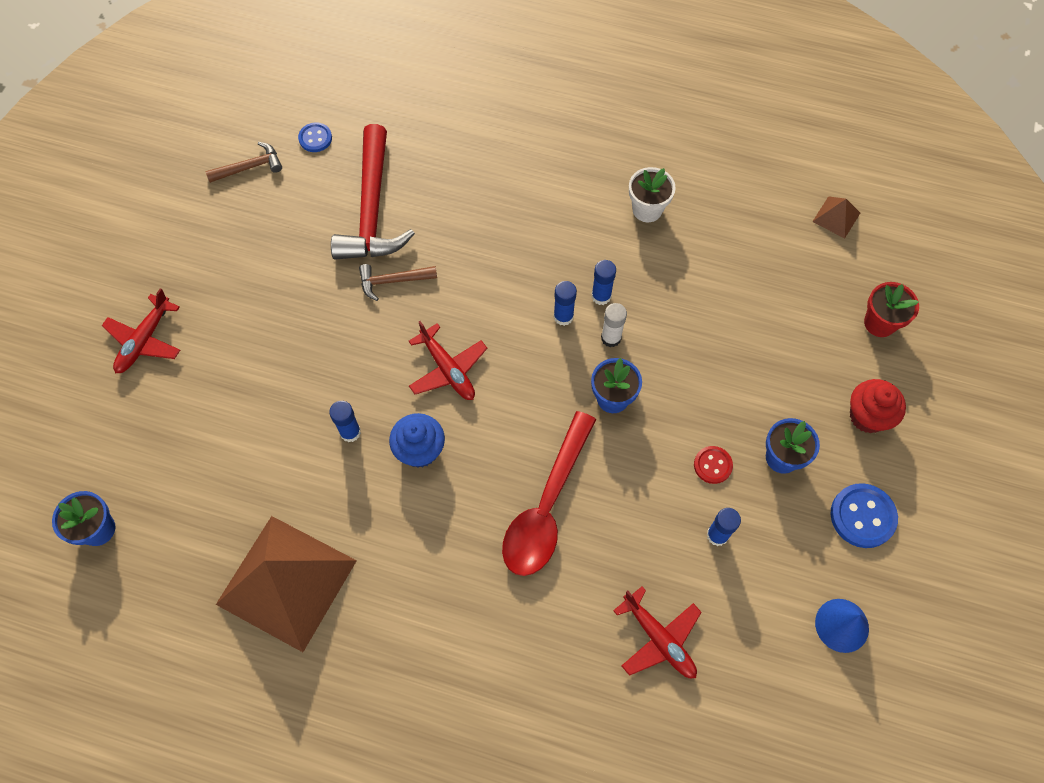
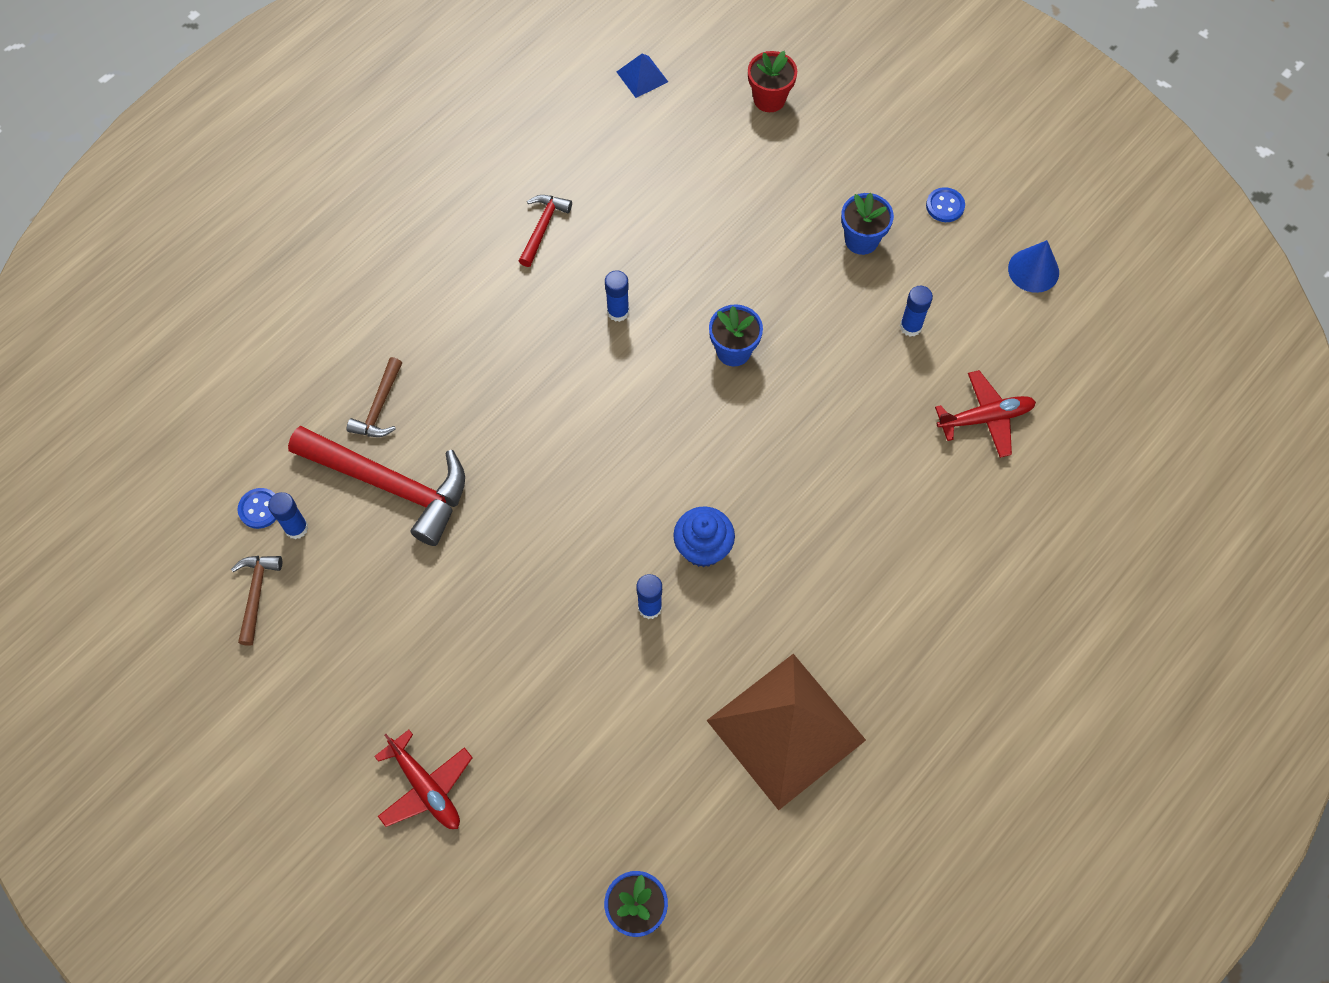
camera: 65 degrees left, 0 degrees up
brown hammer [359,264,437,301] -> brown hammer moved to [347,357,402,437]
red plane [408,321,487,400] -> none
red spoon [502,411,596,576] -> none
blue glue stick [554,281,577,326] -> blue glue stick moved to [268,492,308,539]
white glue stick [601,303,627,347] -> none
white flower pot [629,167,676,222] -> red hammer [519,195,572,267]
red button [694,446,733,484] -> none
brown pyramid [812,196,860,239] -> blue pyramid [617,54,668,98]
blue button [831,483,898,548] -> blue button [926,187,965,222], size x0.61
red cupcake [850,379,906,433] -> none

